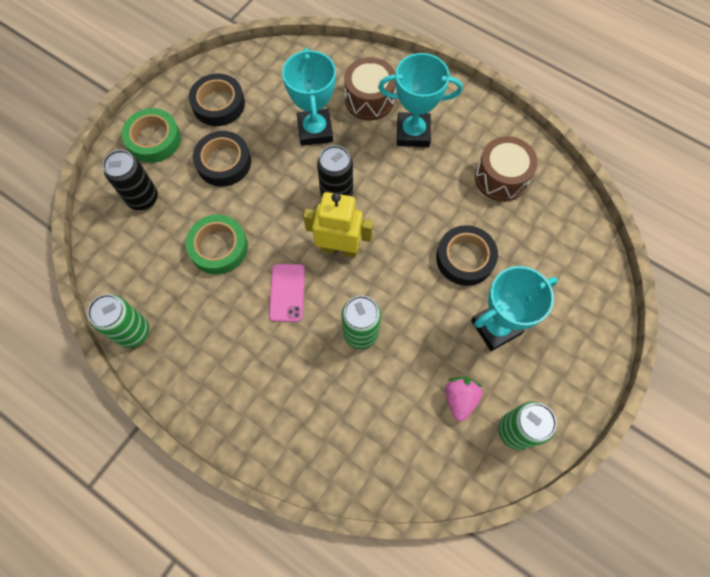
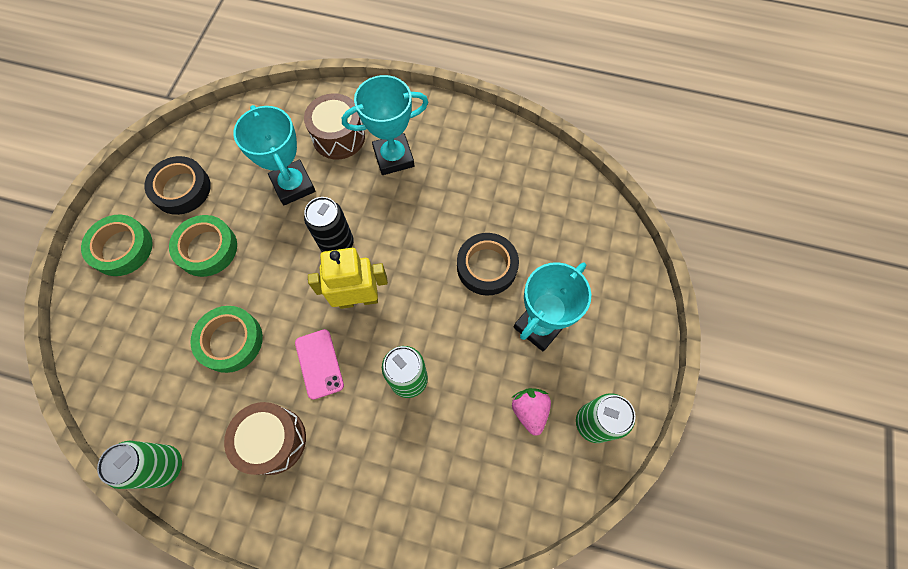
camera: 20 degrees left, 0 degrees up
black can [103,150,158,210] -> none
black tape [193,131,251,187] -> green tape [169,215,237,277]
brown drum [475,136,538,202] -> brown drum moved to [224,402,306,475]

